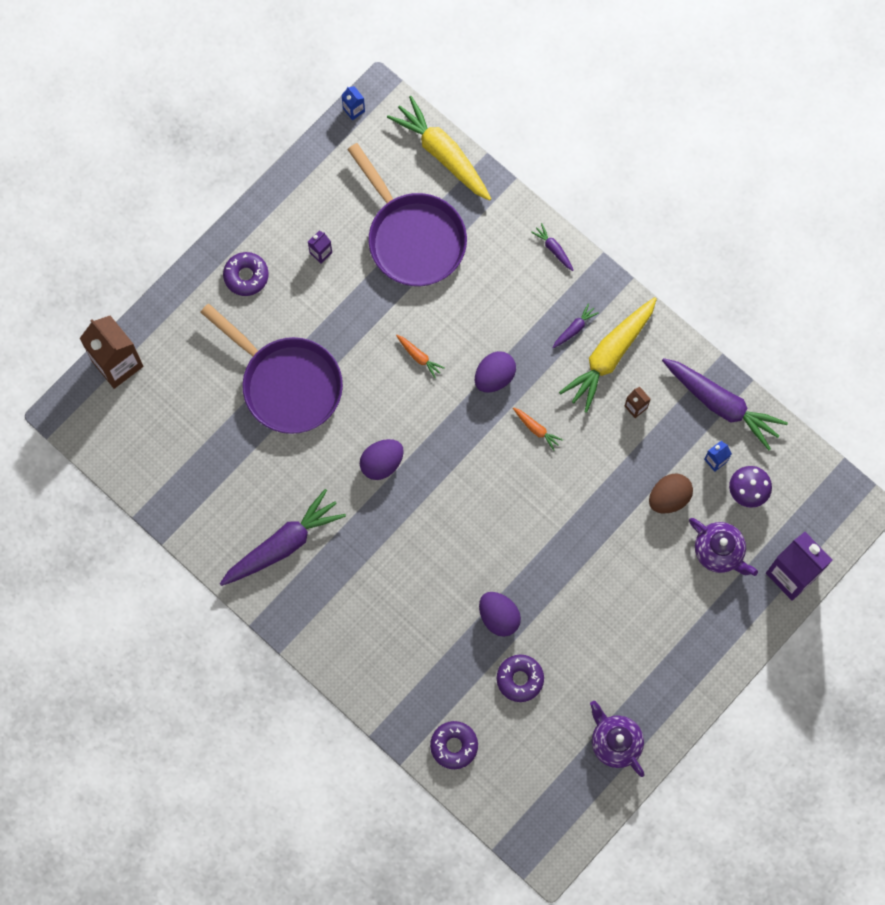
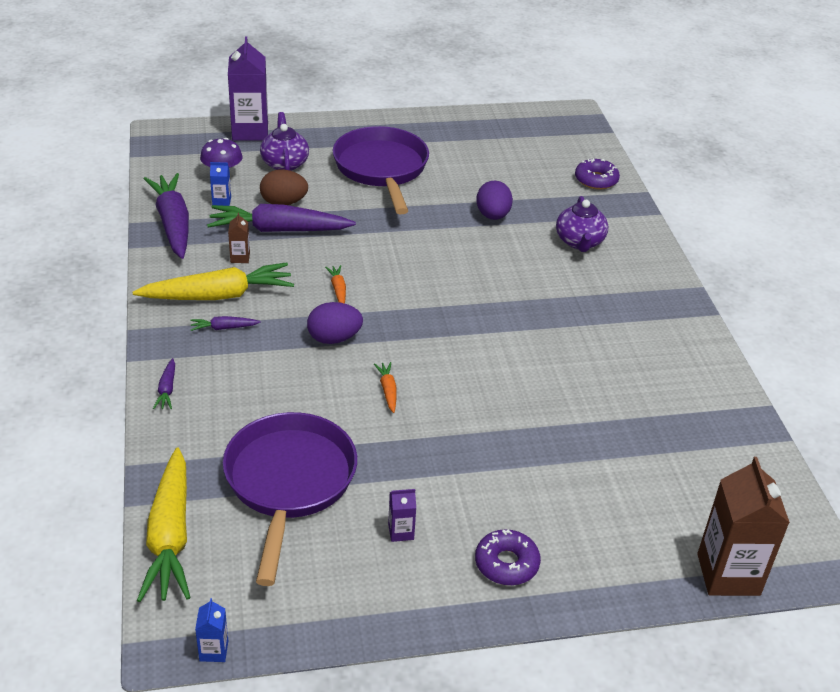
camera: 145 degrees left, 35 degrees down
purple pan [200,304,343,434] -> purple pan moved to [333,126,429,214]
purple carrot [220,489,346,586] -> purple carrot moved to [207,204,356,232]
purple egg [360,439,404,480] -> none
purple donut [497,655,544,702] -> none
purple teapot [590,701,645,777] -> purple teapot moved to [556,196,608,252]

